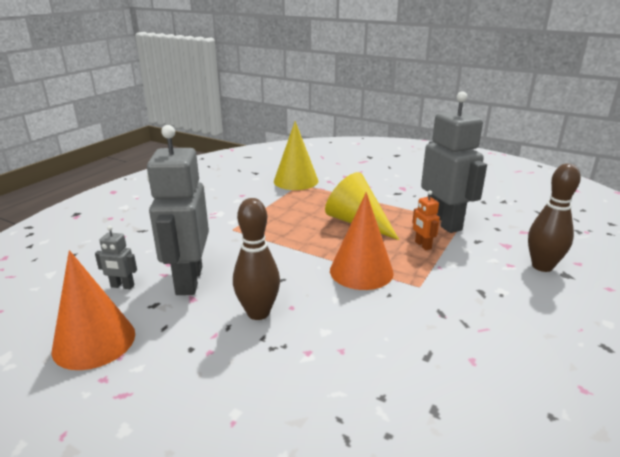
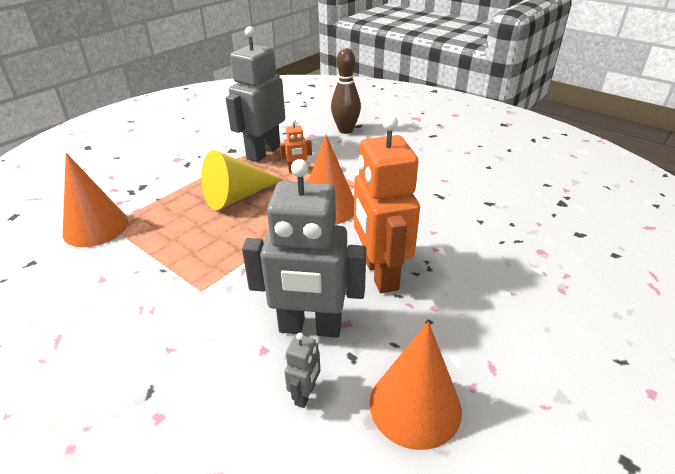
camera: 80 degrees left, 10 degrees up
brown bowling pin [233,198,280,320] -> orange robot [354,115,420,293]
yellow cone [274,121,318,190] -> orange cone [63,153,128,247]
grey robot [421,91,487,233] -> grey robot turned 45 degrees counterclockwise [226,26,285,162]

